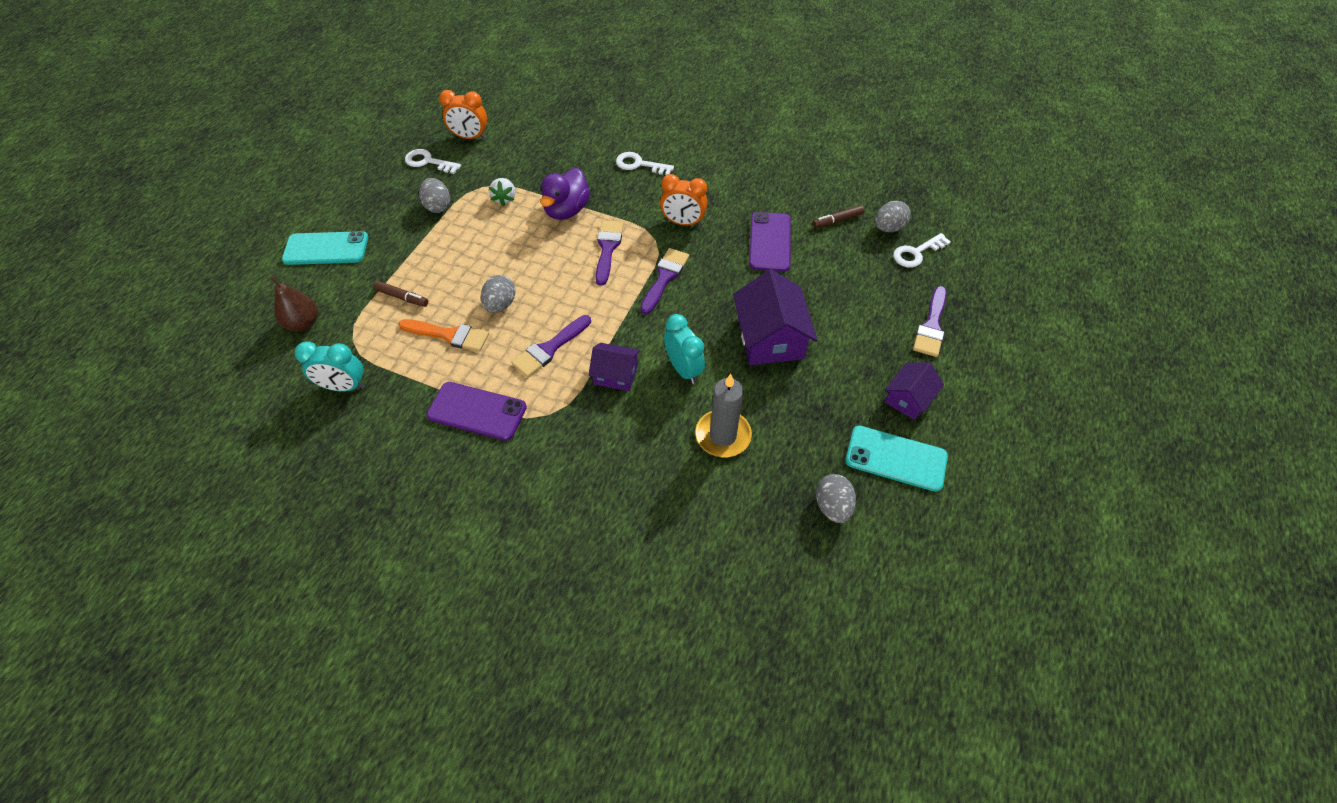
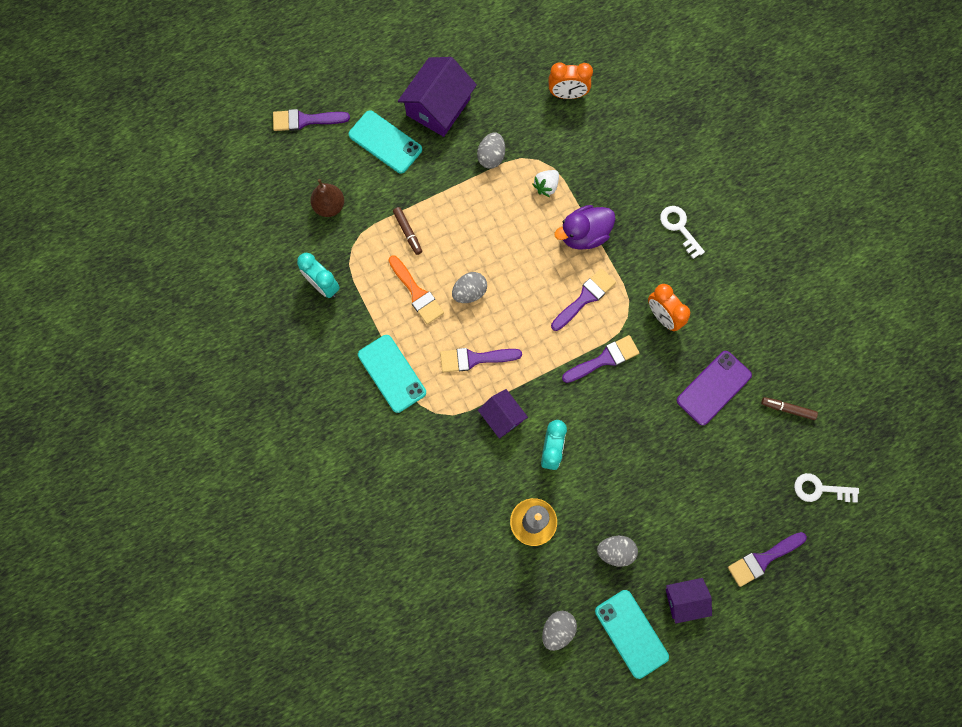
camera: 40 degrees right, 20 degrees up
white key [405,149,461,174] -> none
purple phone [427,382,527,441] -> turquoise phone [358,335,426,413]
orange clock [439,90,487,139] -> orange clock turned 45 degrees counterclockwise [549,62,593,99]
purple house [733,269,817,365] -> purple house moved to [398,57,477,137]
grey egg [875,200,911,232] -> grey egg moved to [597,536,638,567]
none -> purple brush [273,109,350,131]

